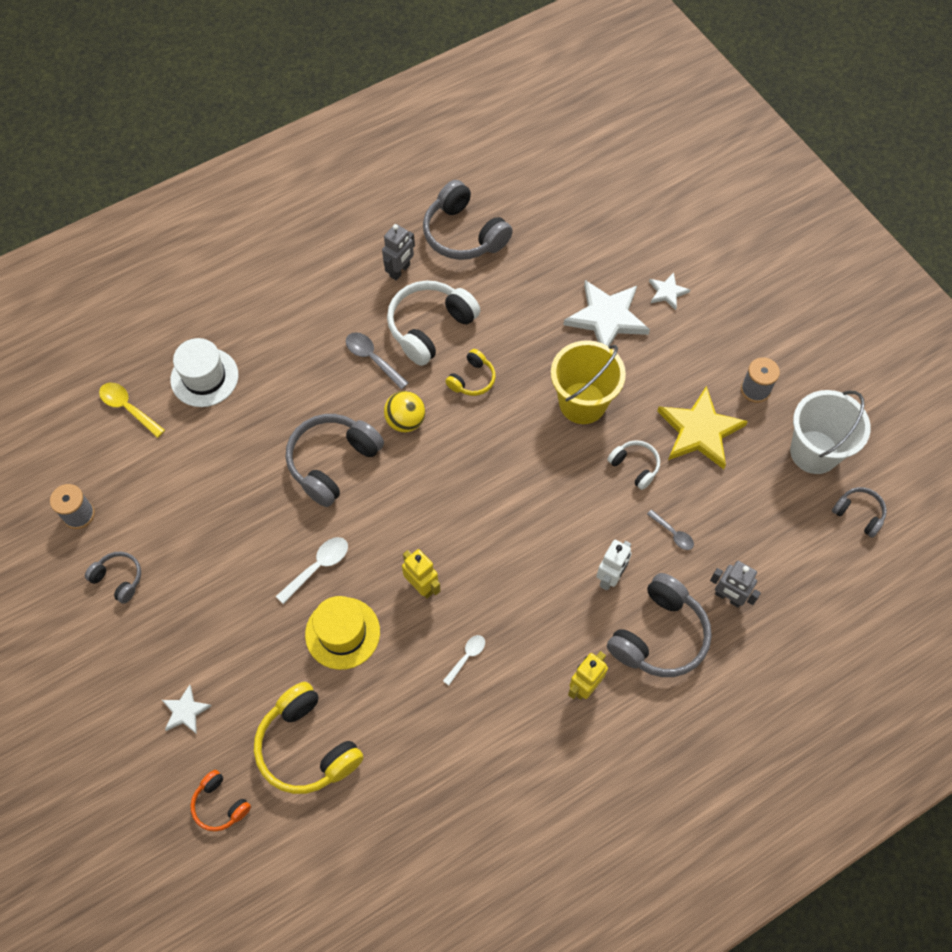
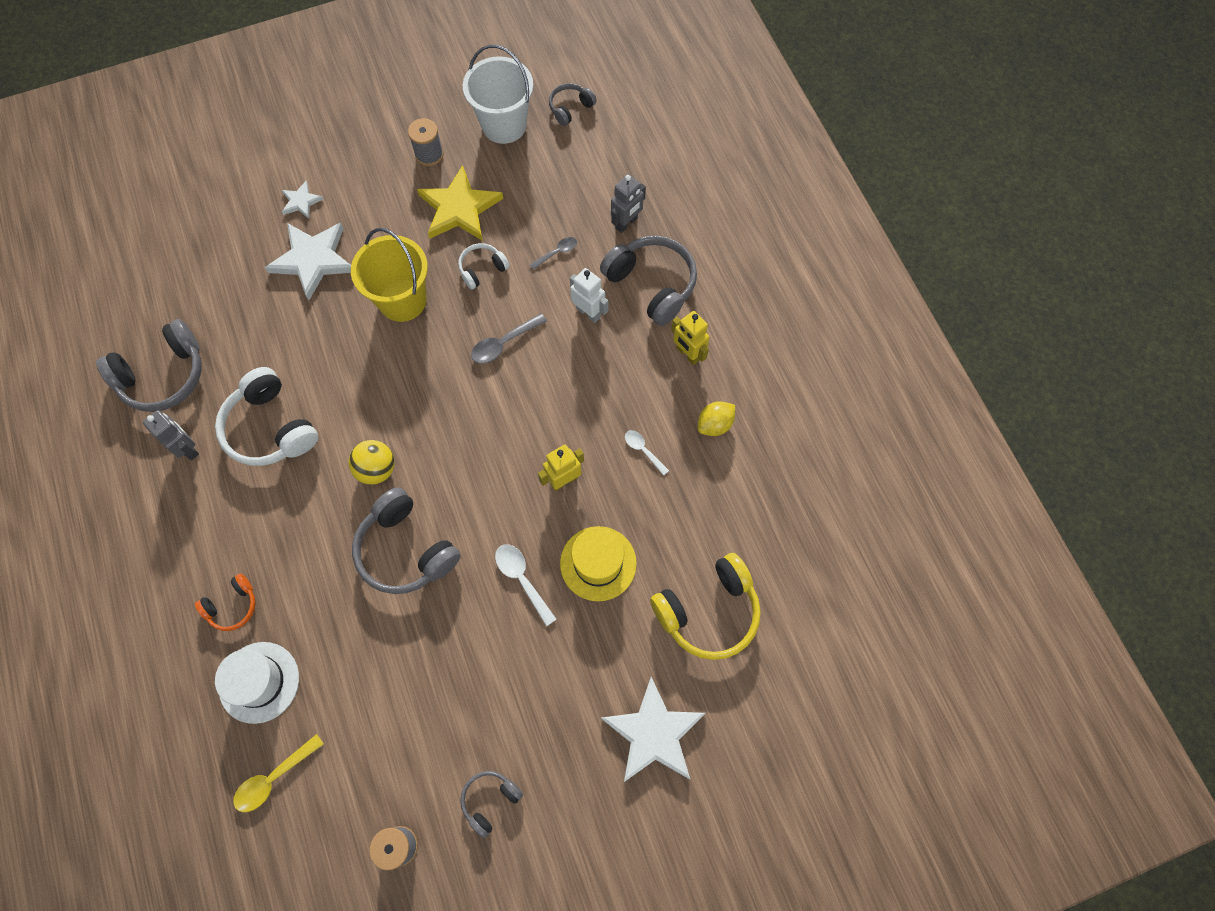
camera: 80 degrees left, 5 degrees up
white star [162,685,211,734] -> white star [601,677,705,782], size x2.00
orange headphones [191,770,251,831] -> orange headphones moved to [195,573,256,631]
grey spoon [346,332,409,390] -> grey spoon moved to [471,313,547,363]
yellow headphones [445,349,496,396] -> none
none -> yellow lemon [698,401,735,436]

